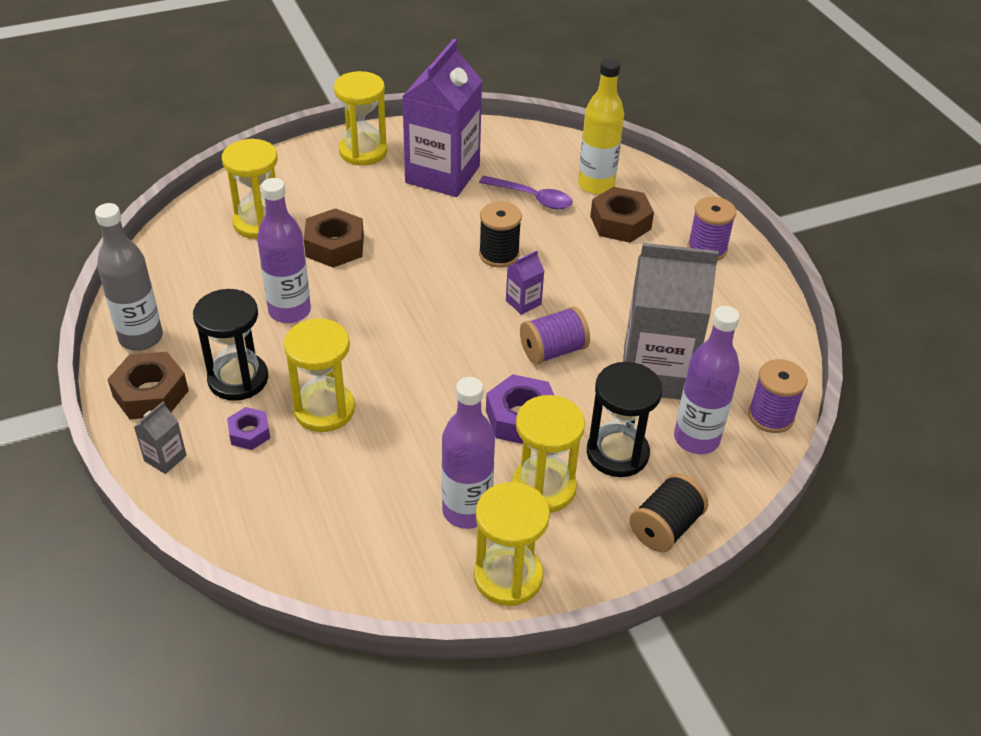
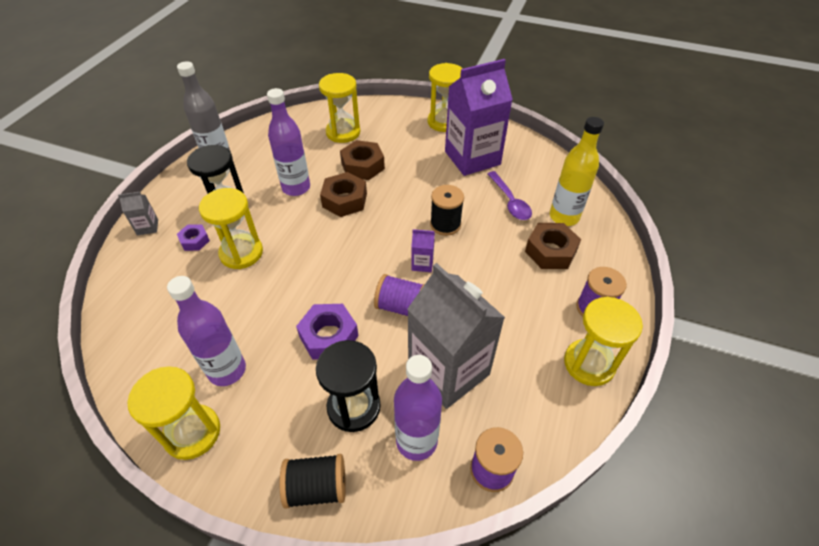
camera: 45 degrees right, 5 degrees up
brown nut [107,352,189,419] -> brown nut moved to [320,172,367,217]
yellow hourglass [512,395,585,513] -> yellow hourglass moved to [564,297,643,386]

